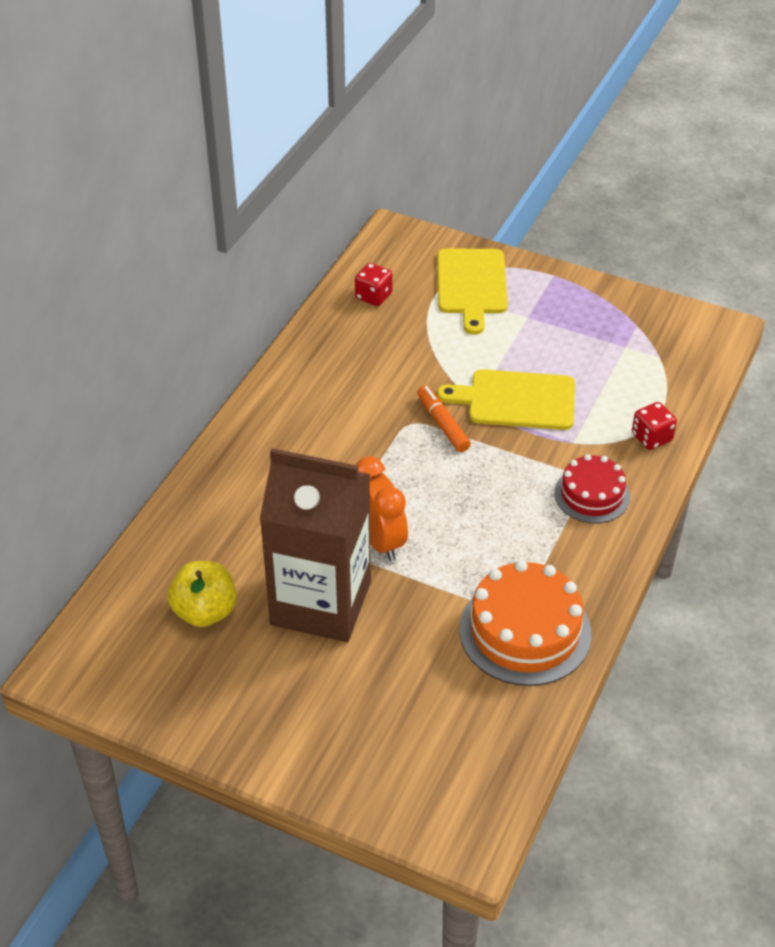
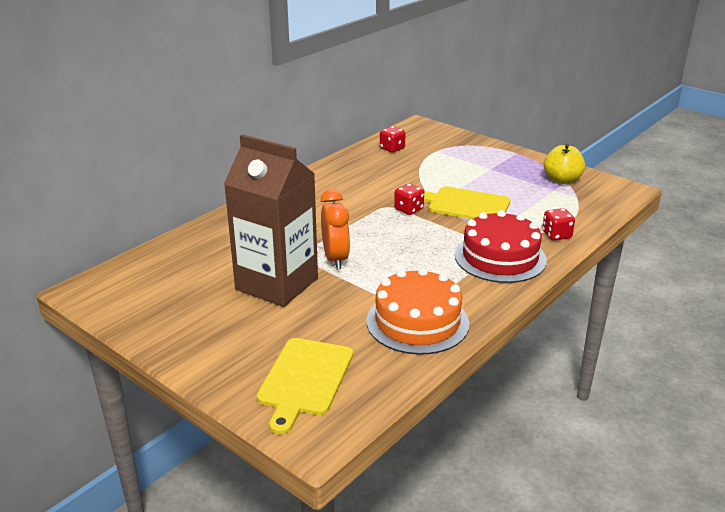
camera: 15 degrees right, 15 degrees down
yellow apple [168,561,237,627] -> yellow apple moved to [544,144,585,184]
orange marker [417,385,471,452] -> red dice [394,183,424,215]
yellow cutting board [437,249,508,335] -> yellow cutting board moved to [257,338,353,435]
red cake [554,454,630,523] -> red cake [455,210,547,283], size x1.61

